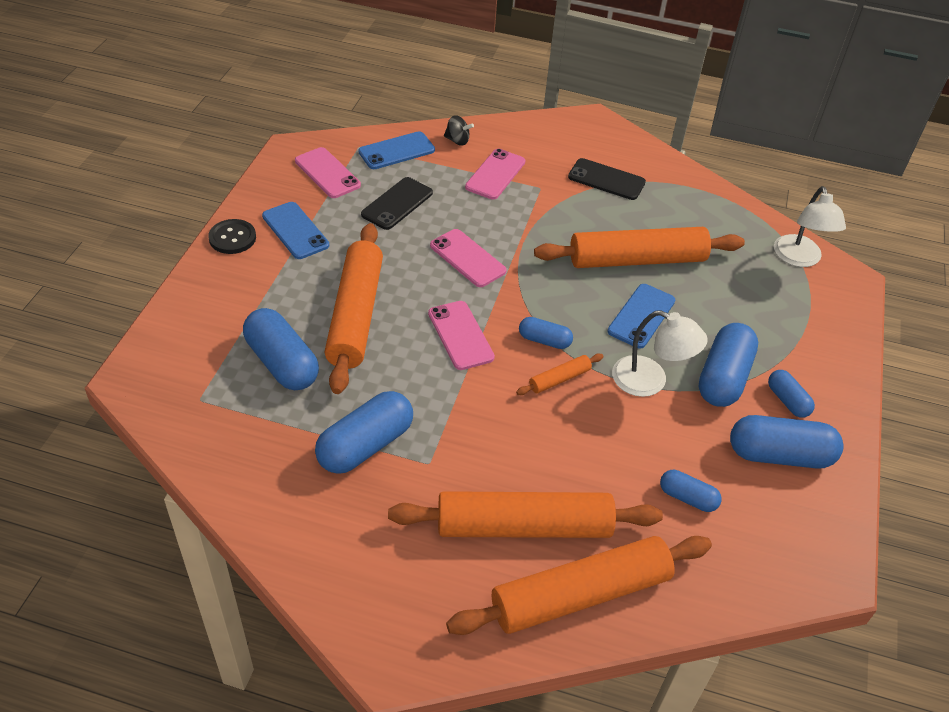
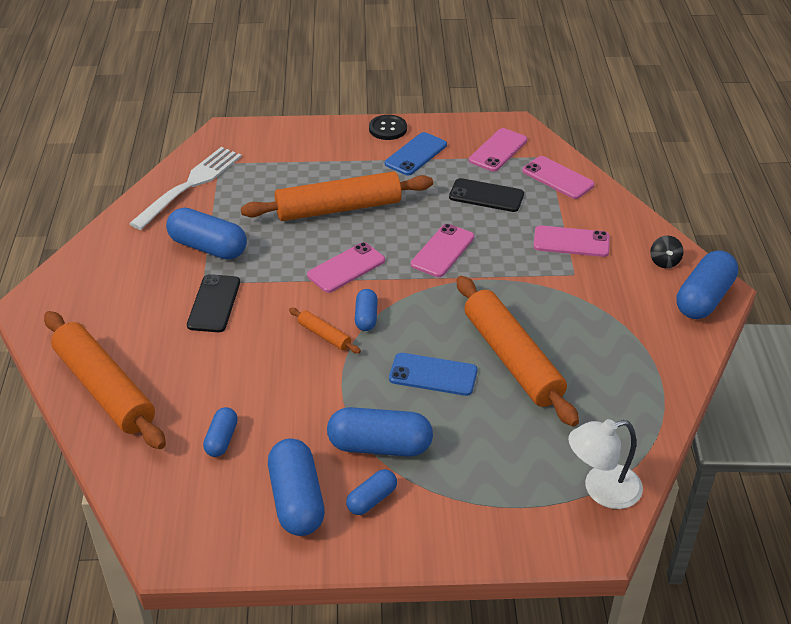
camera: 75 degrees right, 5 degrees down
blue capsule [243,308,319,390] -> blue capsule moved to [676,251,738,319]
blue phone [358,131,435,169] -> pink phone [522,156,595,199]
orange rolling pin [388,491,663,538] -> none
black spinning top [444,115,474,146] -> black spinning top moved to [650,236,684,268]
black phone [568,158,646,200] -> black phone moved to [187,274,240,332]
white lamp [612,310,707,397] -> none
none -> white fork [129,147,242,230]

